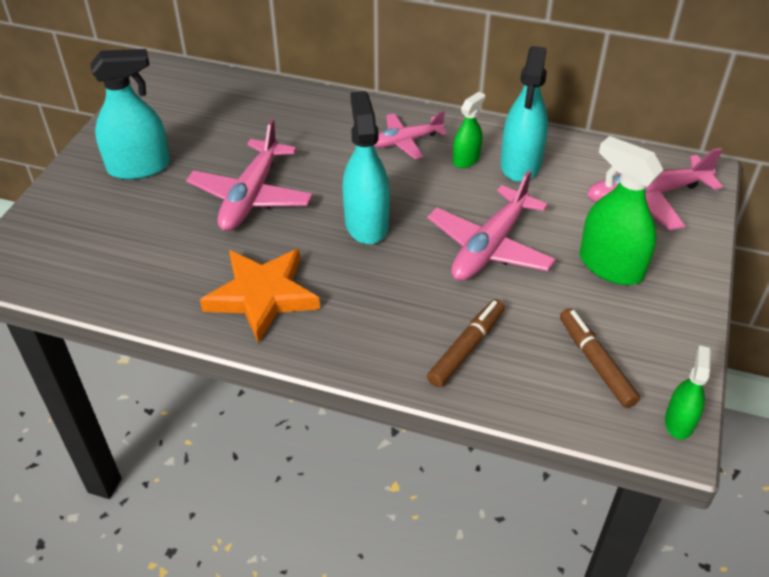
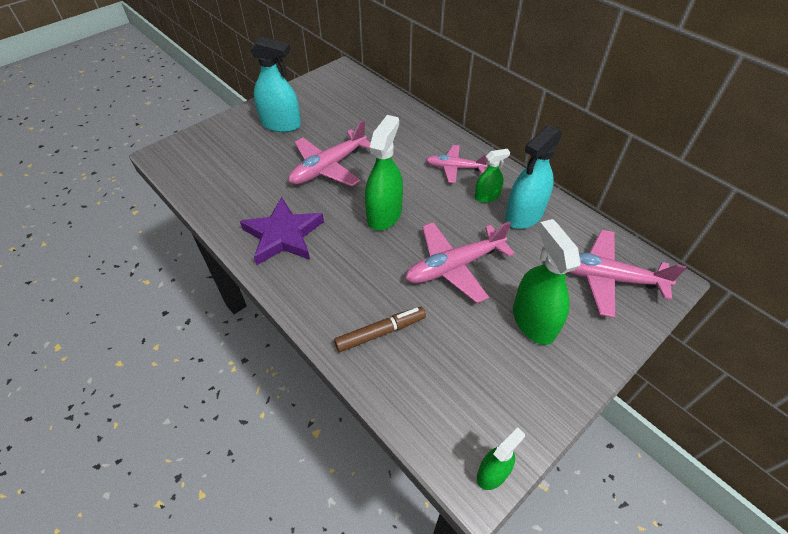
camera: 30 degrees right, 5 degrees up
orange star [200,249,320,344] -> purple star [240,197,324,265]
turquoise spray bottle [342,91,390,244] -> green spray bottle [365,115,403,230]
brown marker [560,308,640,408] -> none

